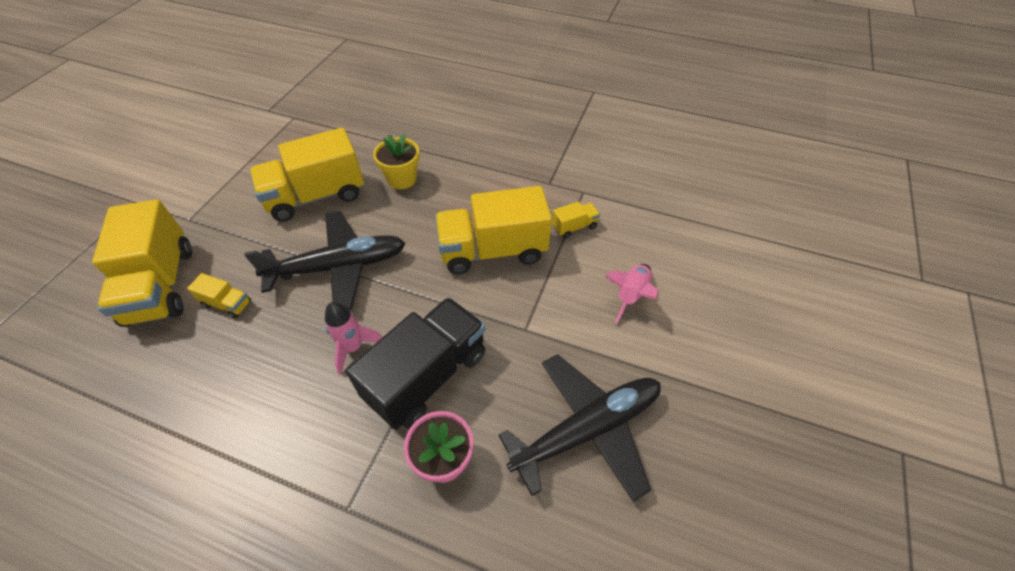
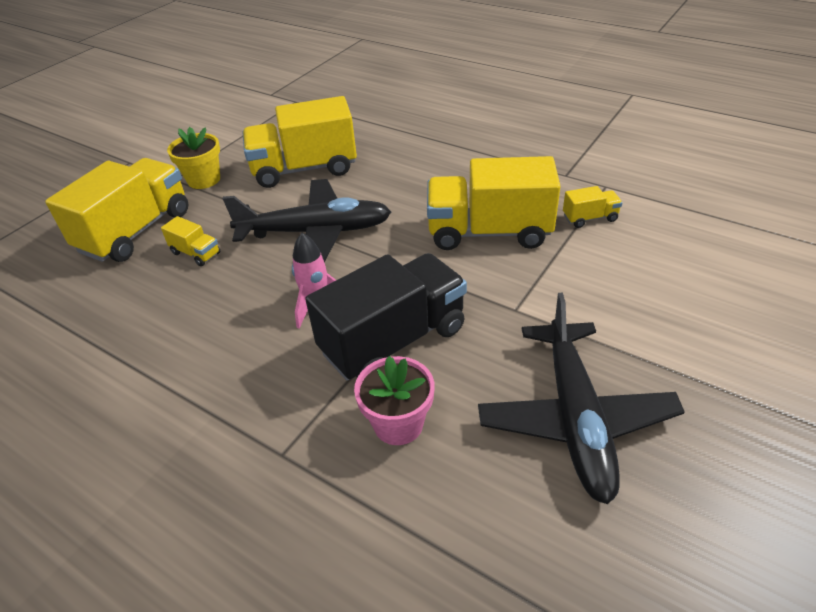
camera: 15 degrees right, 10 degrees down
yellow truck [92,199,192,327] -> yellow truck turned 150 degrees counterclockwise [45,158,188,262]
yellow flower pot [373,134,420,189] -> yellow flower pot moved to [167,127,220,189]
black plane [498,354,661,502] -> black plane turned 105 degrees clockwise [478,293,685,504]
pink rocket [605,264,658,323] -> none

